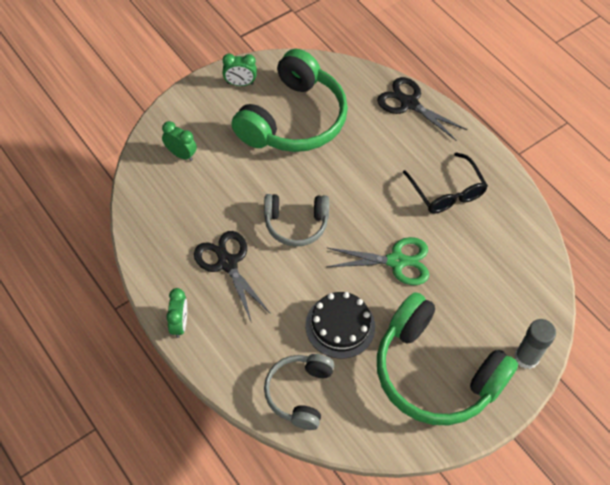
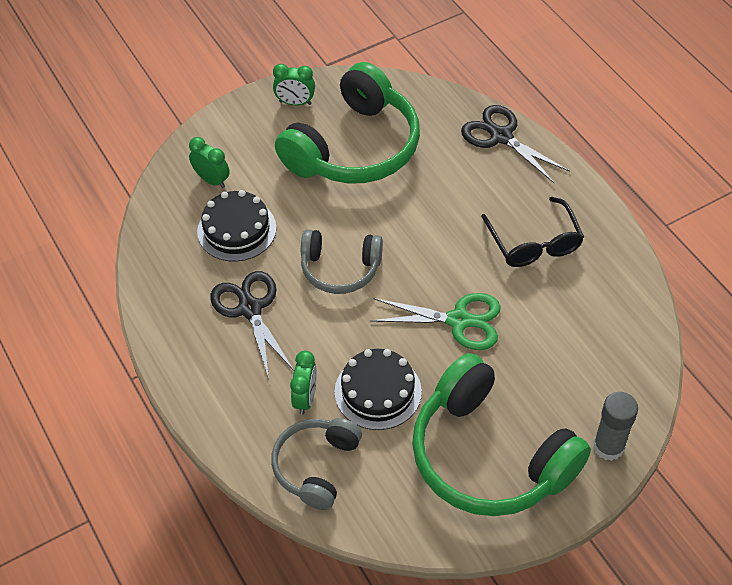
camera: 10 degrees right, 5 degrees down
green clock [166,288,187,338] -> green clock moved to [290,351,317,415]
none -> black cake [197,190,276,262]

